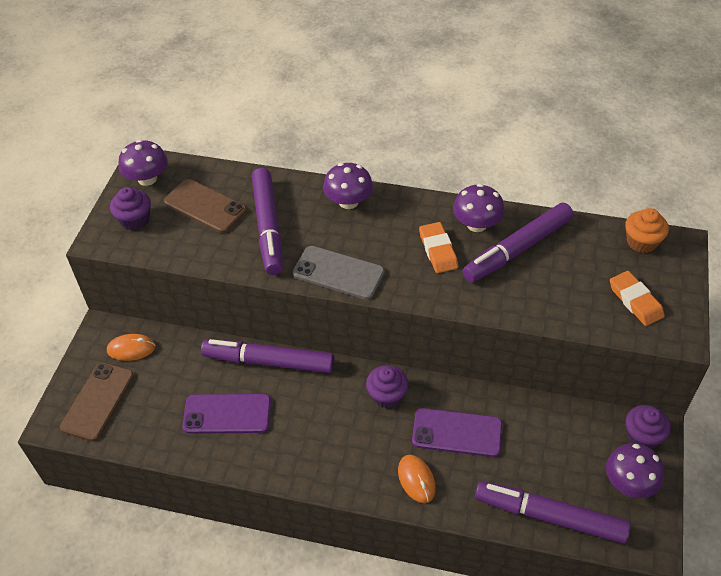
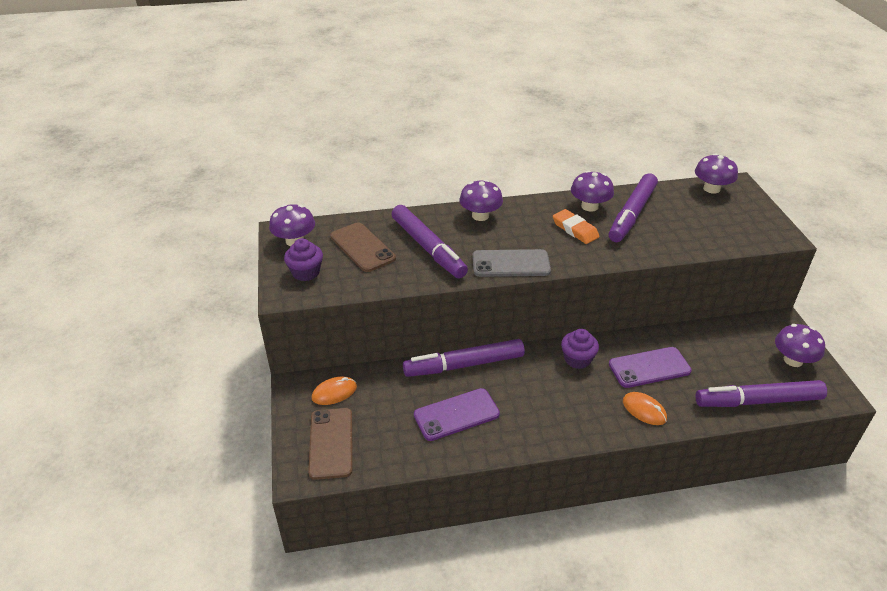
camera: 25 degrees left, 10 degrees down
brown phone [164,179,247,233] -> brown phone turned 45 degrees clockwise [330,222,396,272]
orange eraser [610,271,664,326] -> none
orange cupcake [625,208,669,253] -> purple mushroom [695,153,738,194]
purple cupcake [626,405,671,449] -> none

